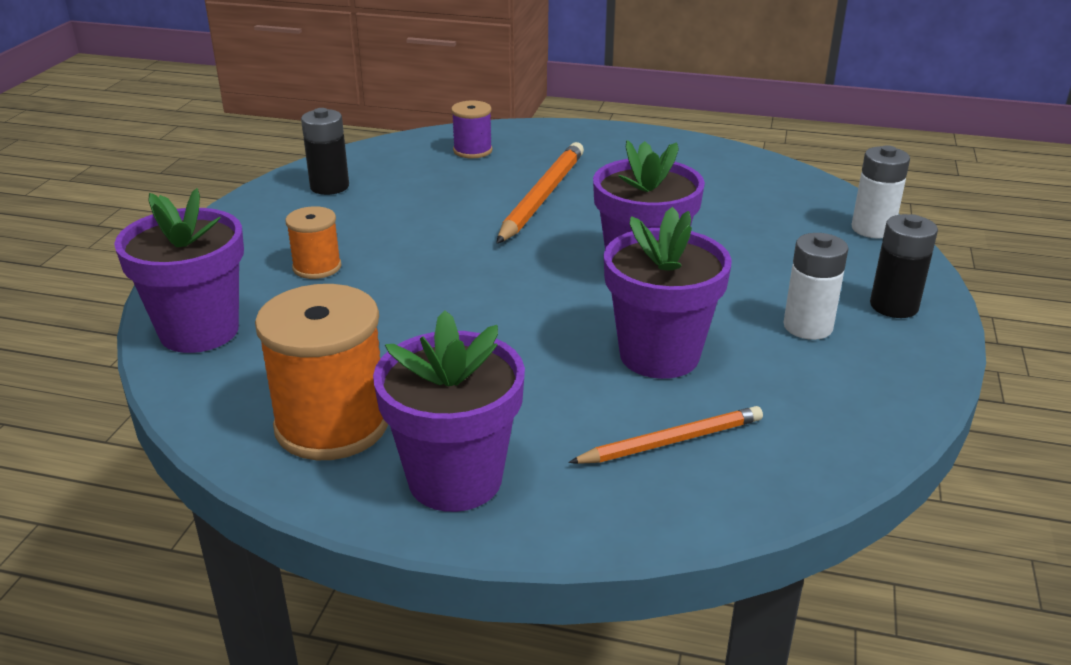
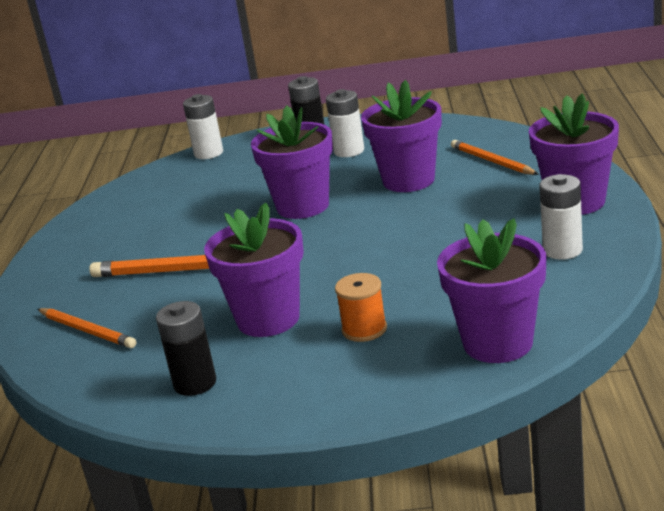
camera: 100 degrees left, 5 degrees down
orange spool [255,284,388,460] -> white battery [539,174,583,260]
purple spool [451,101,492,158] -> orange pencil [38,308,136,348]
none -> purple flower pot [204,202,304,337]

